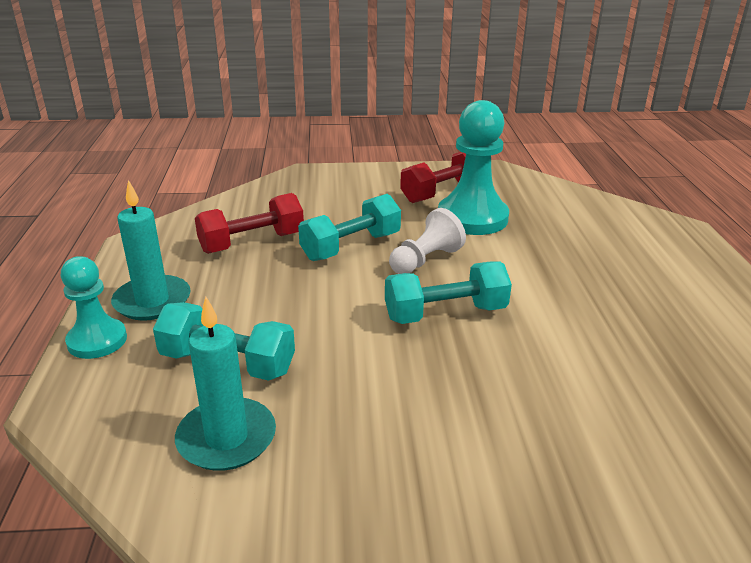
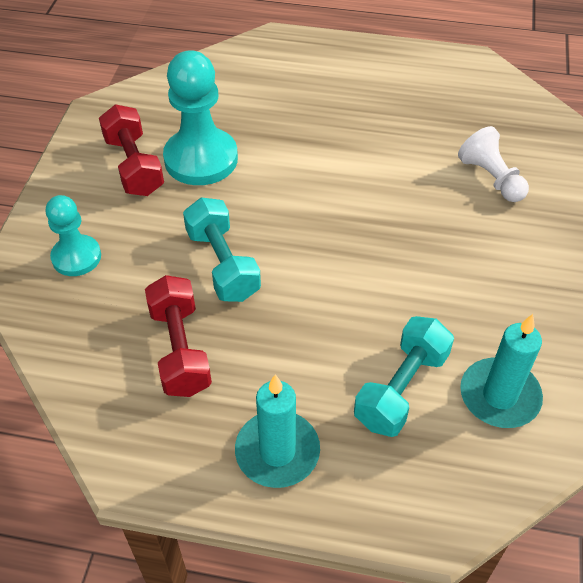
camera: 75 degrees left, 20 degrees up
turquoise pawn [61,256,127,359] -> turquoise pawn moved to [46,195,101,276]
turquoise dumbbell [385,262,512,324] -> none
white pawn [389,208,466,274] -> white pawn moved to [458,126,529,202]

